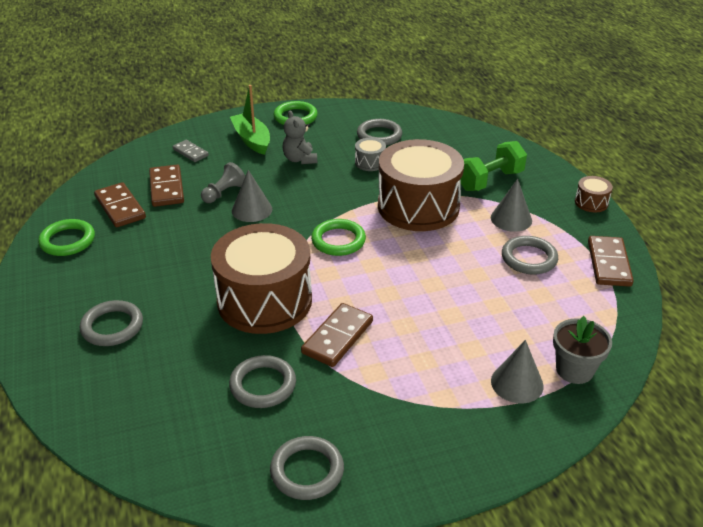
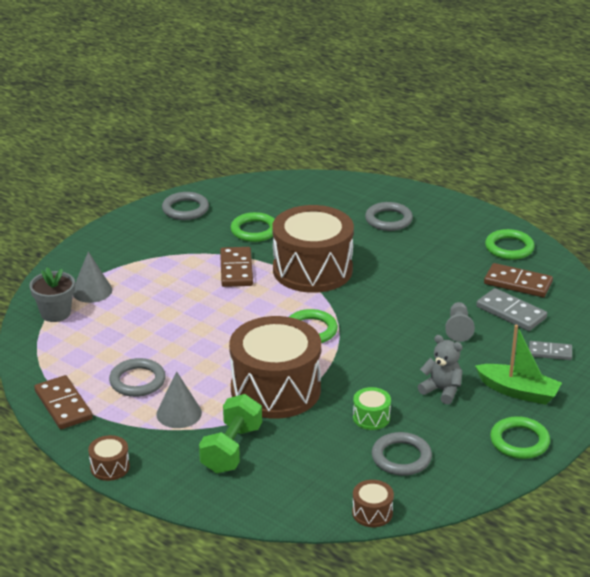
camera: 145 degrees right, 5 degrees down
brown domino [149,165,184,207] -> grey domino [476,288,547,331]
grey ring [229,355,296,408] -> green ring [230,212,274,242]
grey cone [232,170,272,222] -> none
grey drum [355,138,386,171] -> green drum [353,387,391,430]
none -> brown drum [352,480,394,527]

